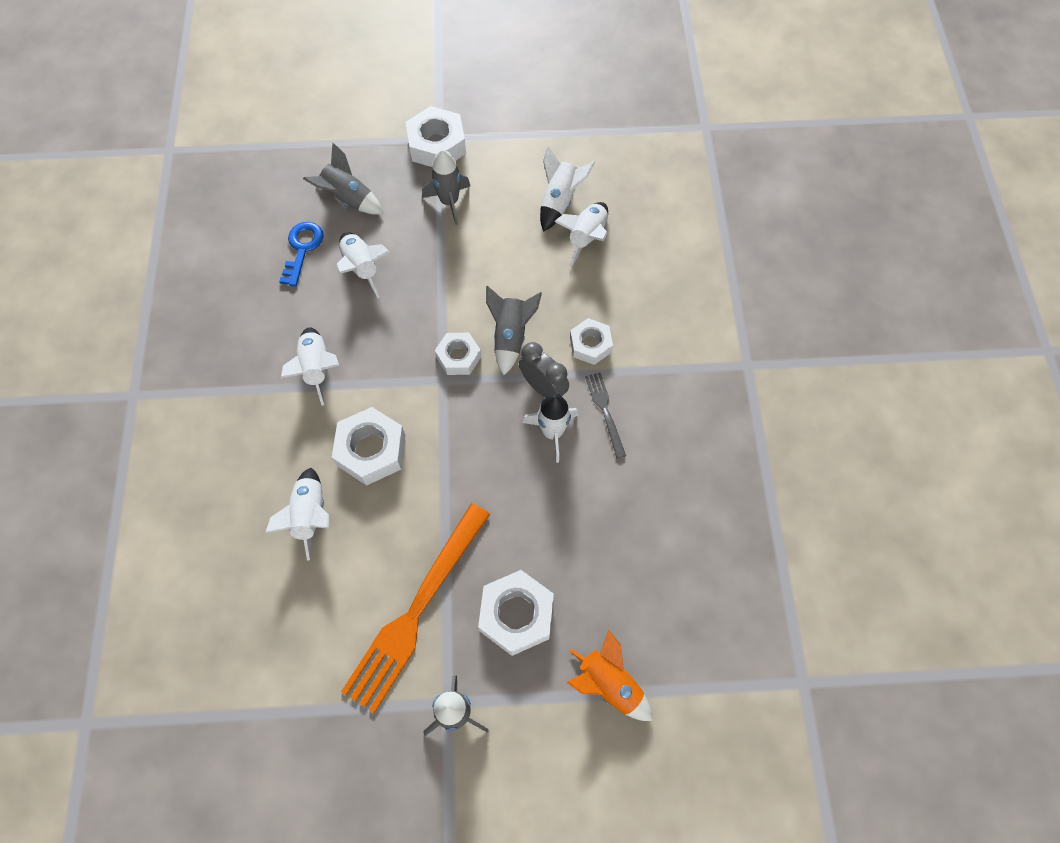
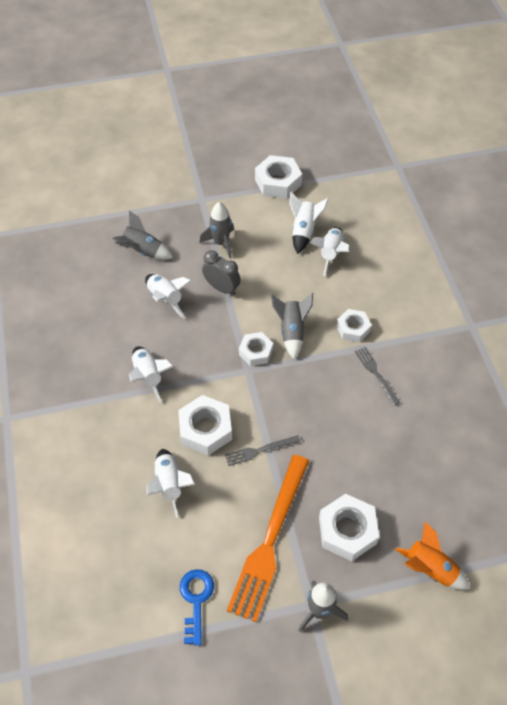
camera: 10 degrees left, 10 degrees down
blue key [279,222,324,287] -> blue key moved to [180,569,214,646]
white nut [406,106,466,167] -> white nut moved to [255,155,302,199]
grey clock [519,342,569,398] -> grey clock moved to [202,250,241,295]
white rocket [523,394,578,463] -> none
none -> grey fork [225,435,300,466]

